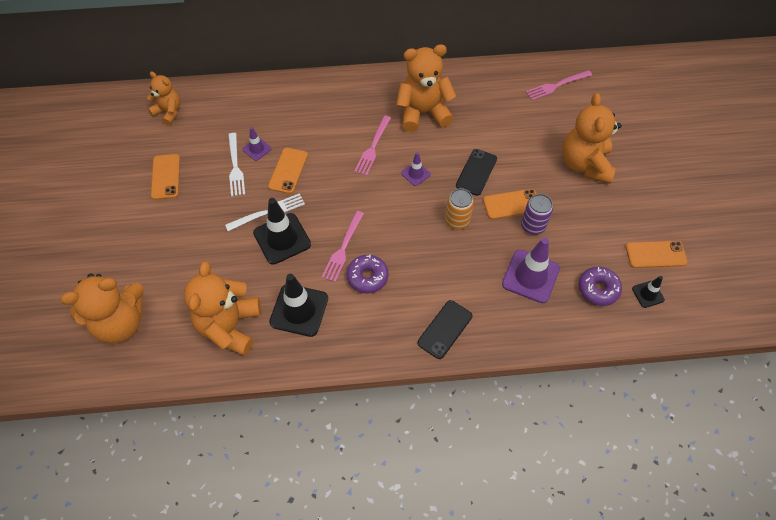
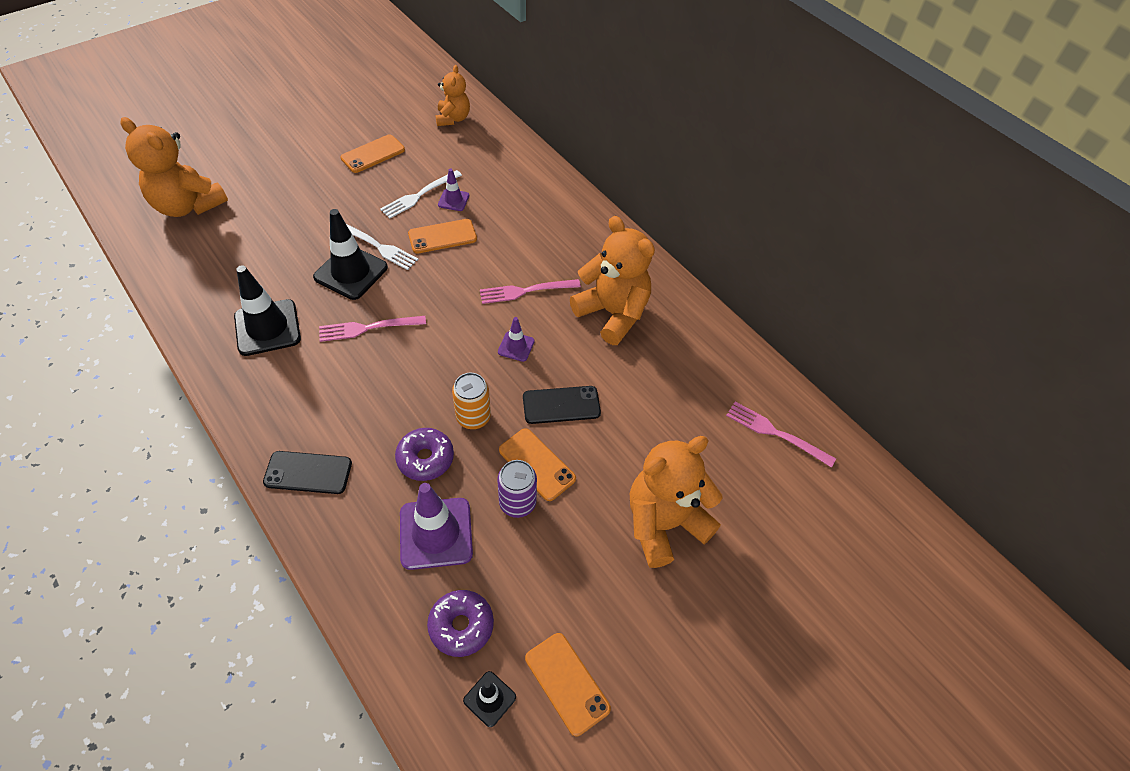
camera: 55 degrees right, 5 degrees down
orange teddy bear [184,261,261,356] -> none
purple donut [346,255,389,293] -> purple donut moved to [395,428,454,481]

